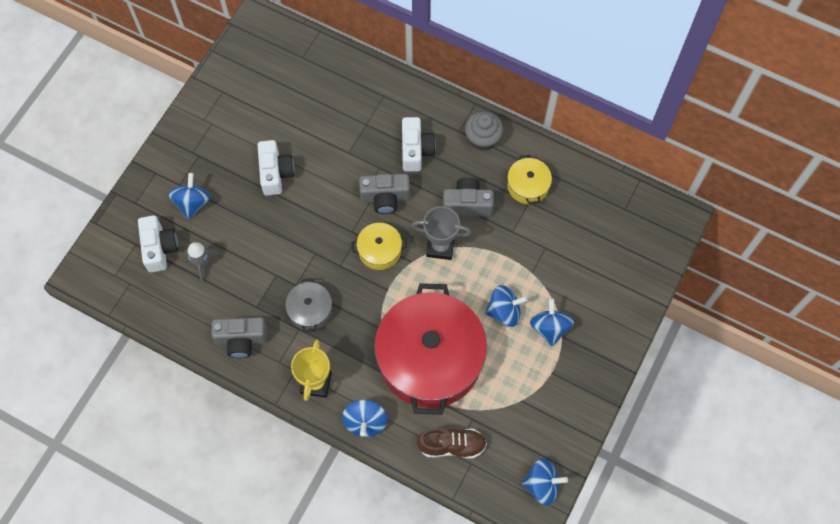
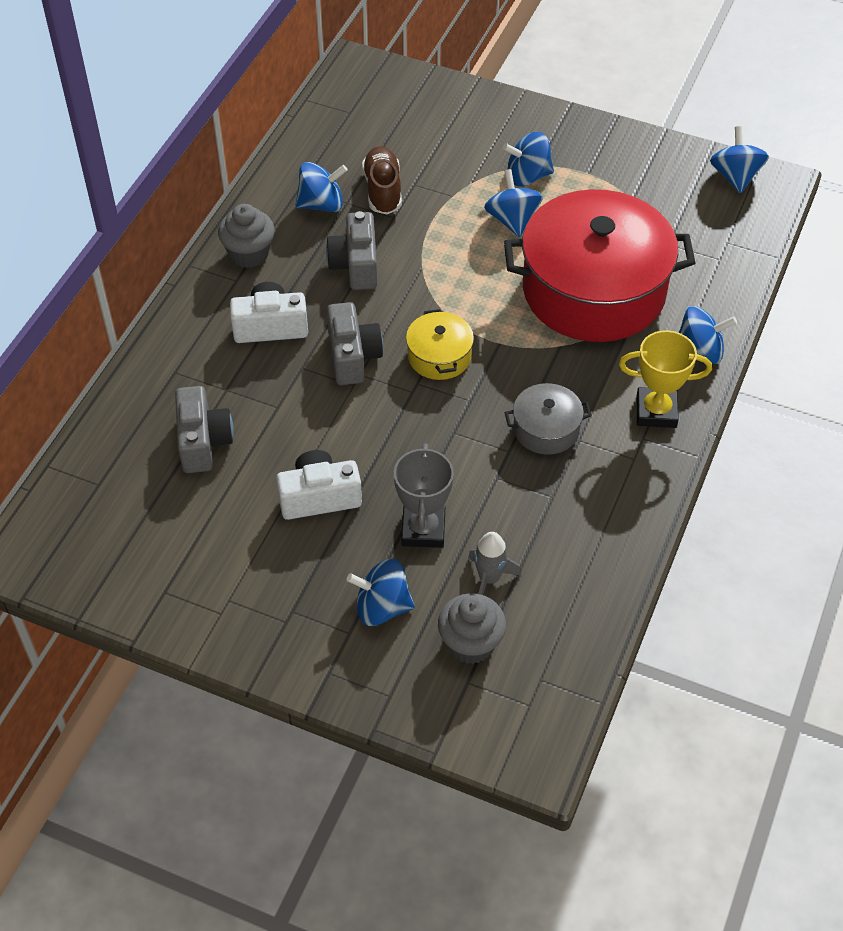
camera: 95 degrees left, 15 degrees down
white camera [138,215,179,272] -> grey cupcake [438,593,506,664]
grey camera [211,317,267,358] -> grey camera moved to [175,386,234,473]
grey trophy [411,206,471,260] -> grey trophy moved to [394,443,454,548]
brown shoe [417,428,487,459] -> brown shoe moved to [362,146,402,214]
yellow pot [507,155,552,204] -> blue spinning top [295,162,348,212]

